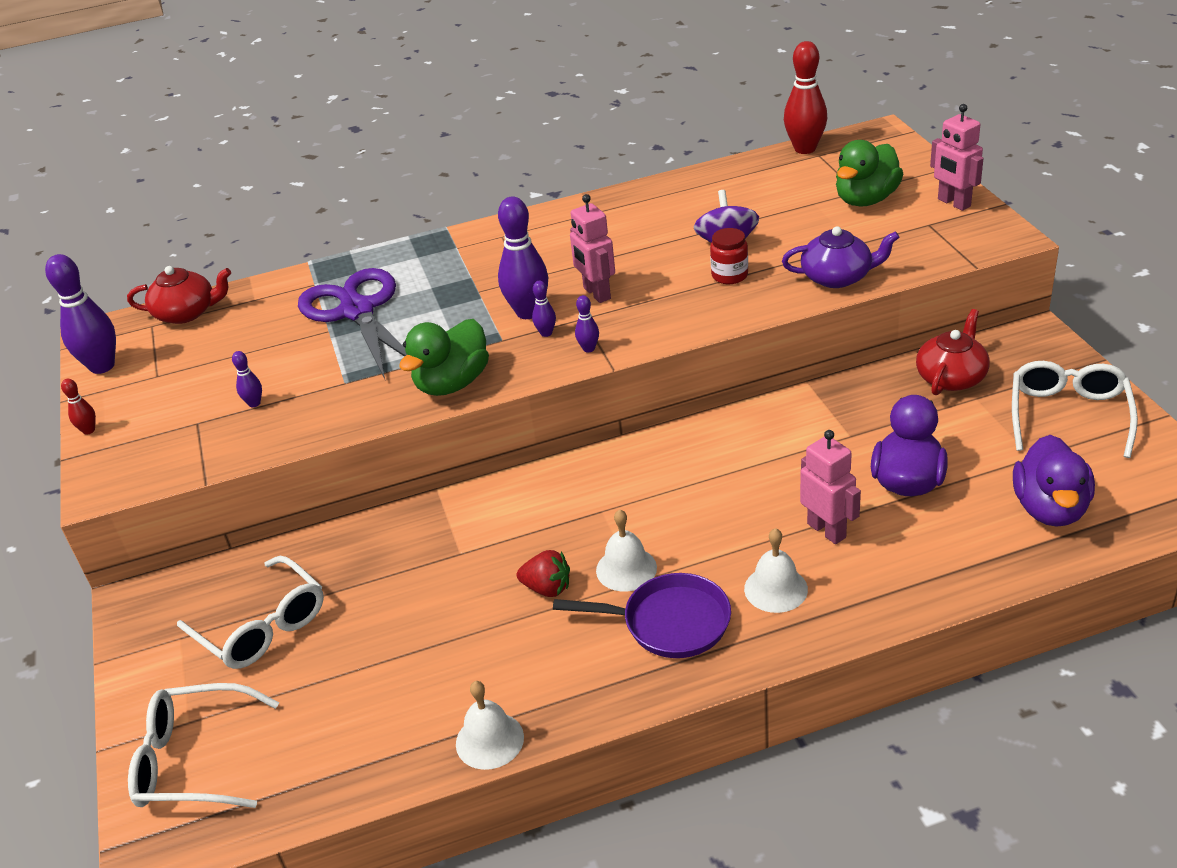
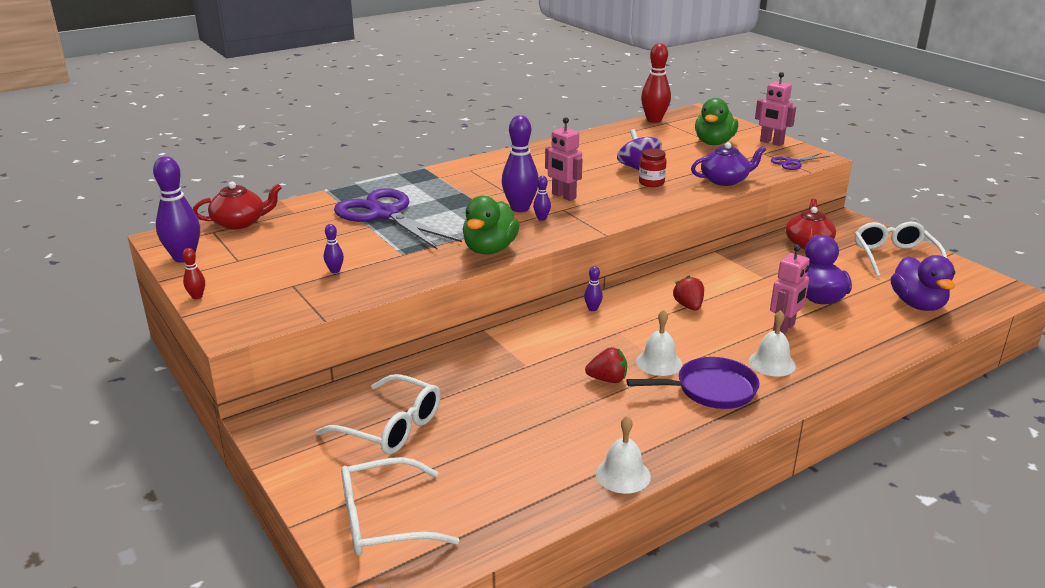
camera: 20 degrees left, 10 degrees down
purple bowling pin [575,295,599,352] -> purple bowling pin moved to [584,266,603,311]
pink robot [800,430,861,544] -> pink robot turned 90 degrees clockwise [770,244,810,334]
none -> red strawberry [673,276,704,311]
none -> purple scissors [771,153,830,170]

